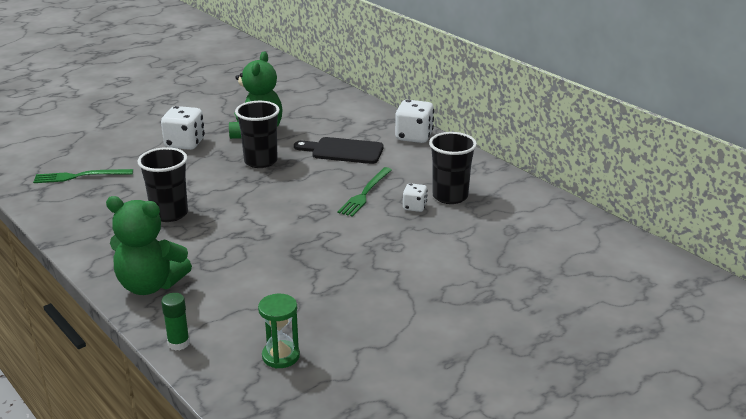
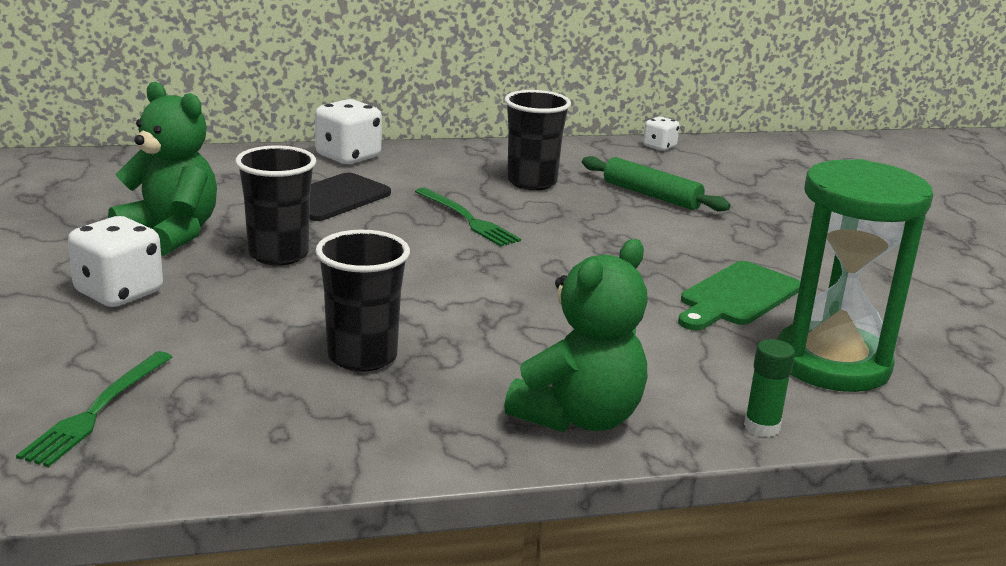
camera: 65 degrees left, 5 degrees down
green hourglass [258,294,300,369] -> green hourglass [777,159,933,392], size x2.09
white dice [403,183,428,212] -> white dice moved to [643,116,680,151]
none -> green rolling pin [582,156,731,212]
none -> green cutting board [678,261,800,330]

